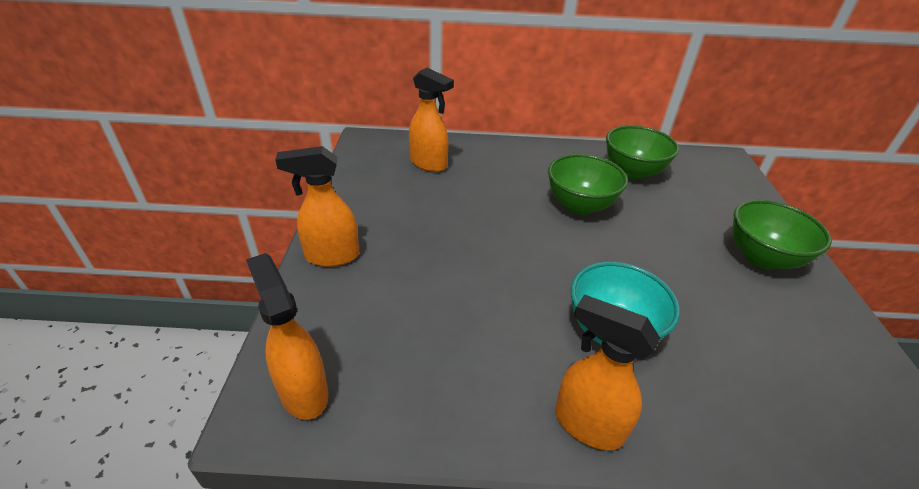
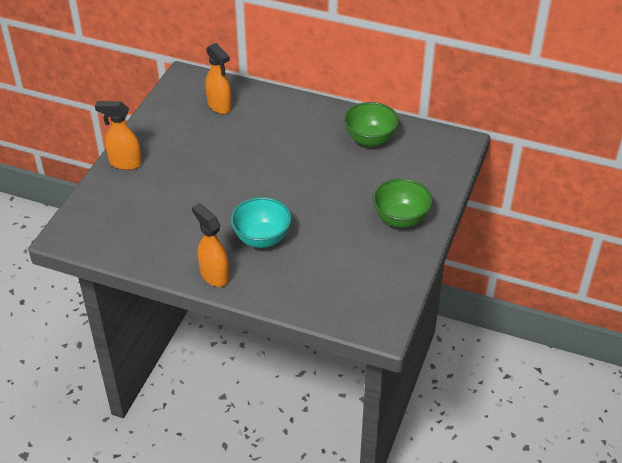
camera: 20 degrees right, 5 degrees up
orange spray bottle [246,253,329,420] -> none
green bowl [548,154,628,215] -> none

